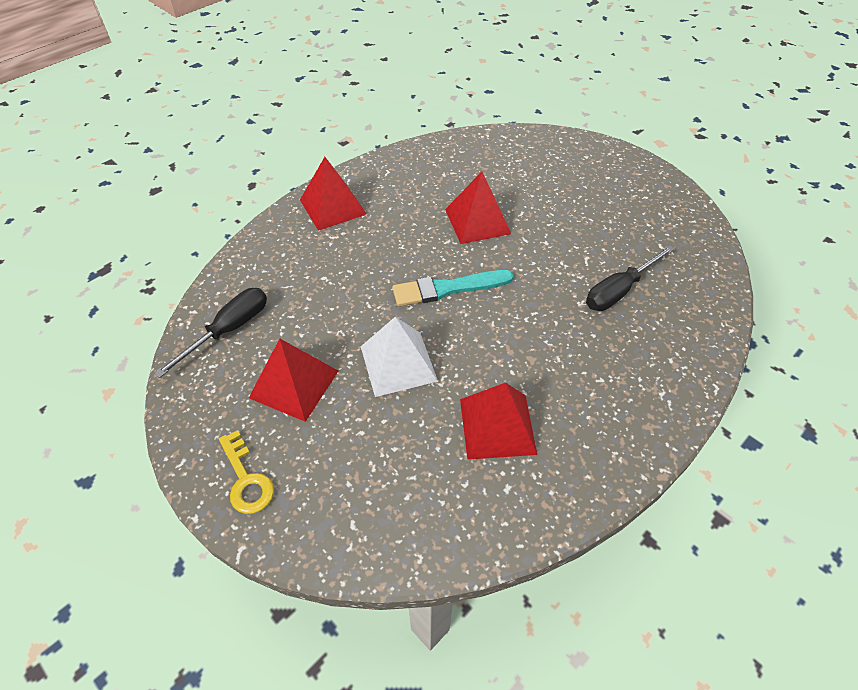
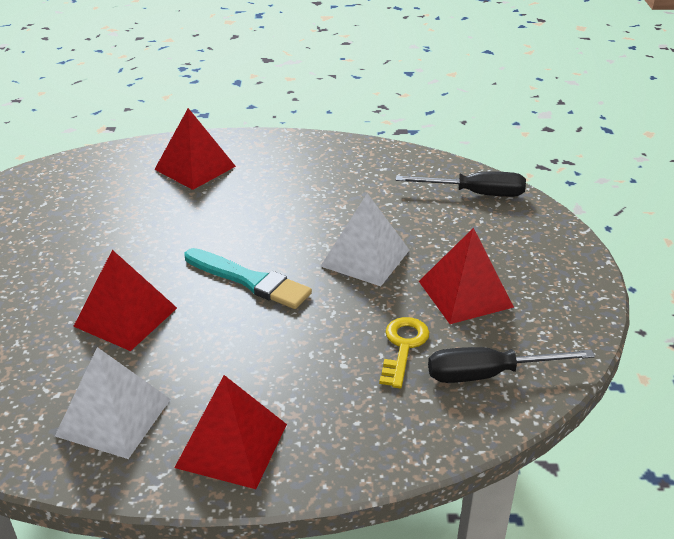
camera: 135 degrees left, 15 degrees down
yellow key [219,430,274,514] -> yellow key moved to [379,317,430,388]
red pyramid [460,382,537,460] -> red pyramid moved to [154,108,236,190]
black screwdriver [586,245,675,311] -> black screwdriver moved to [396,171,526,197]
none -> white pyramid [55,347,170,459]

